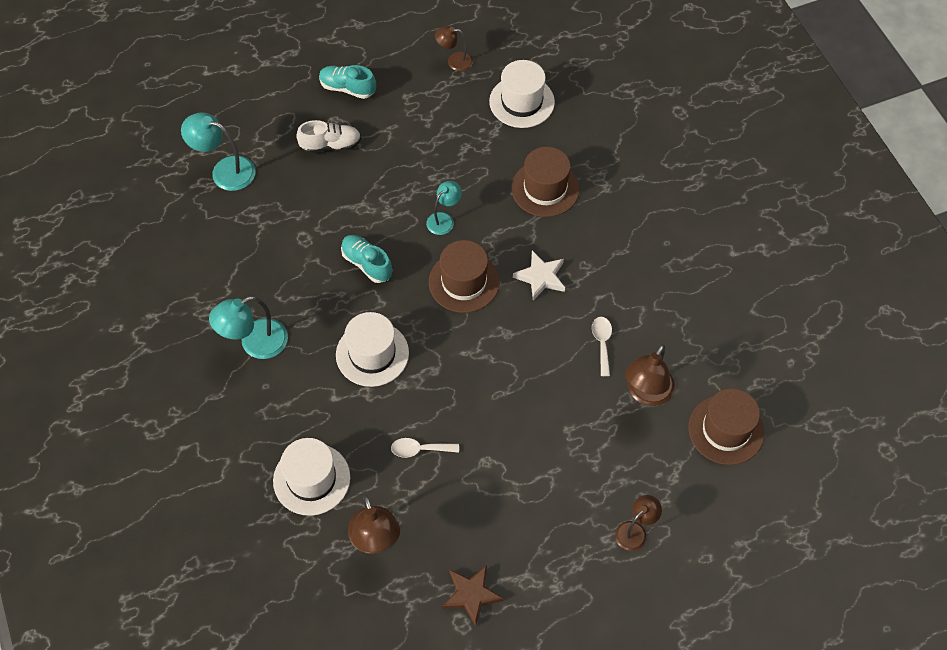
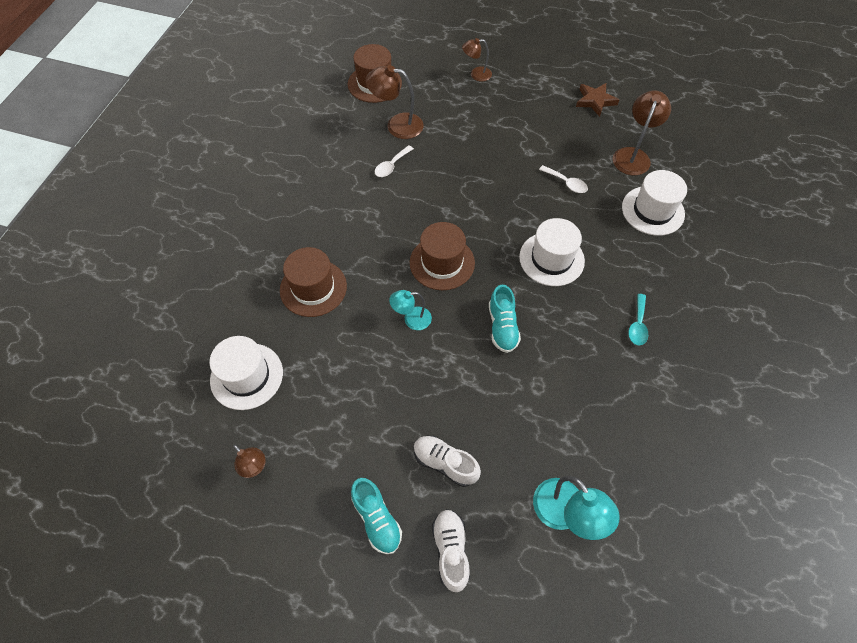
camera: 140 degrees left, 0 degrees up
turquoise lamp [209,296,288,359] -> turquoise spoon [628,294,648,345]
white star [513,251,565,300] -> none
brown lamp [625,344,675,406] -> brown lamp turned 150 degrees counterclockwise [366,65,424,139]
none -> white shoe [432,509,470,592]

